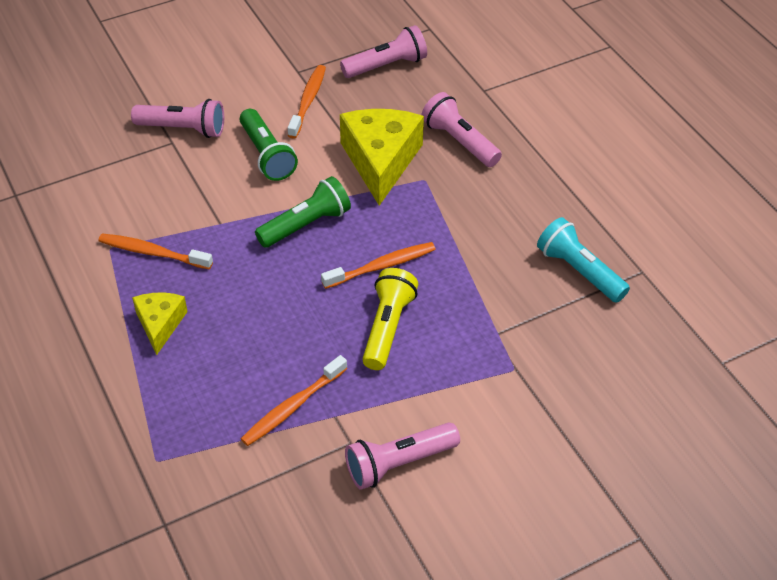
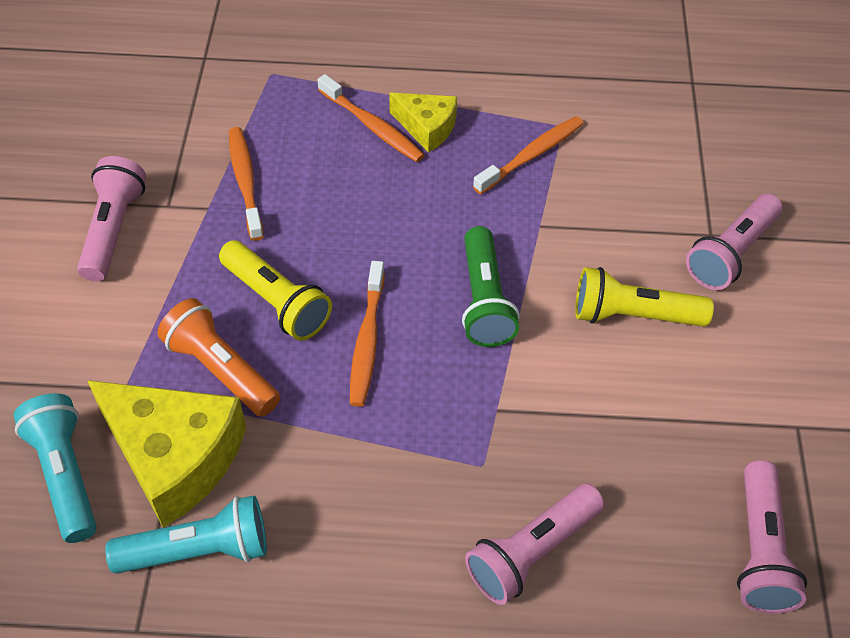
camera: 120 degrees right, 5 degrees up
green flashlight [240,109,298,181] -> yellow flashlight [575,267,714,327]
orange toothbrush [288,65,326,139] -> orange toothbrush moved to [318,74,425,162]
yellow cheese [340,109,424,206] -> yellow cheese moved to [87,380,246,528]
pink flashlight [421,92,502,167] -> pink flashlight turned 150 degrees clockwise [465,484,604,605]
none -> turquoise flashlight [14,393,97,543]
none -> orange flashlight [157,298,280,417]

